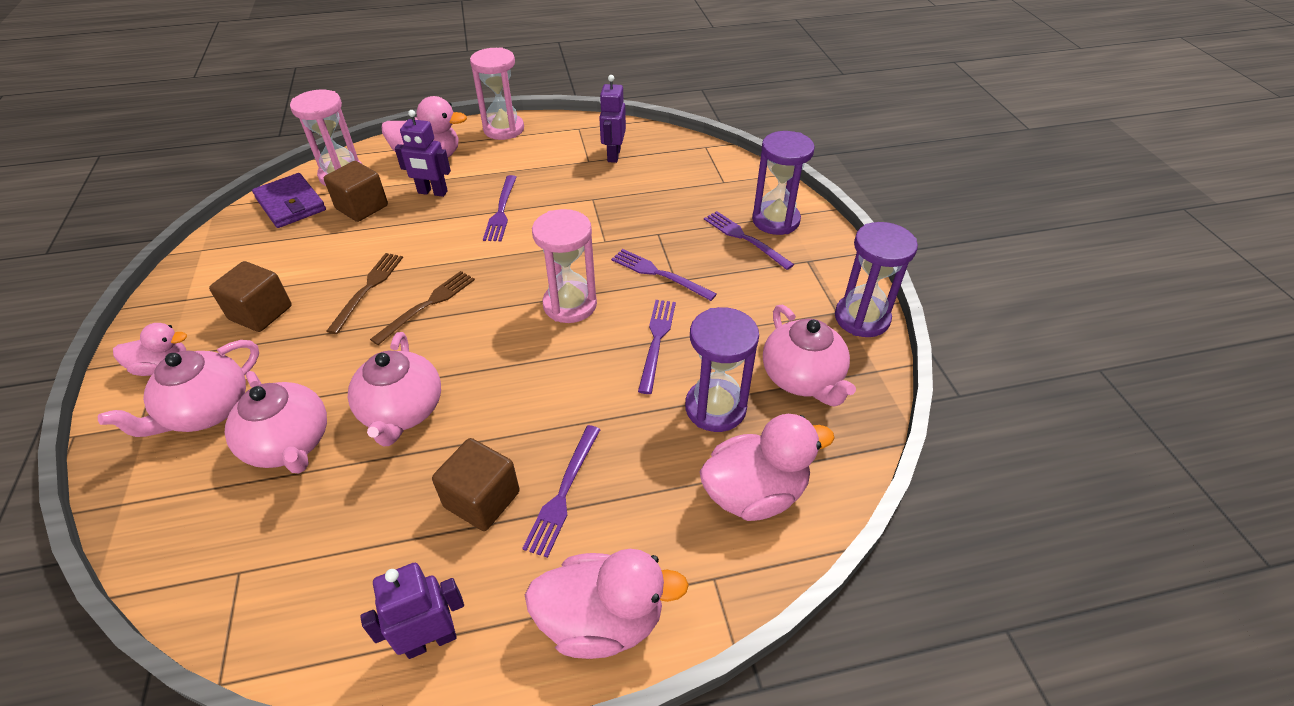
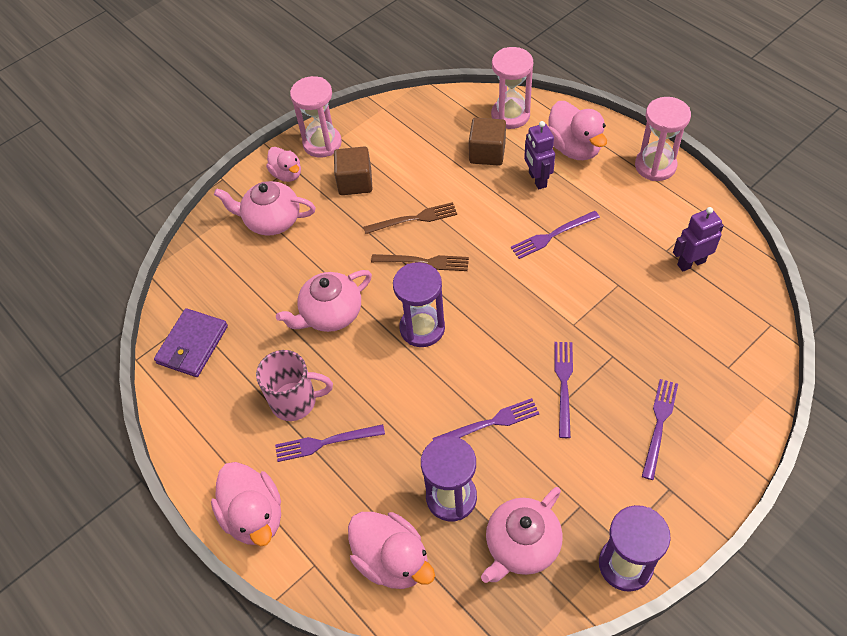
camera: 65 degrees right, 10 degrees up
pink teapot [225,371,327,473] -> none
purple wallet [252,173,326,228] -> purple wallet moved to [154,308,228,377]
purple robot [360,563,464,659] -> none
brown cube [432,438,520,531] -> pink mug [256,350,333,421]
pink hourglass [532,209,597,323] -> pink hourglass moved to [290,76,342,158]
purple hourglass [752,131,815,235] -> purple hourglass moved to [393,262,445,347]

